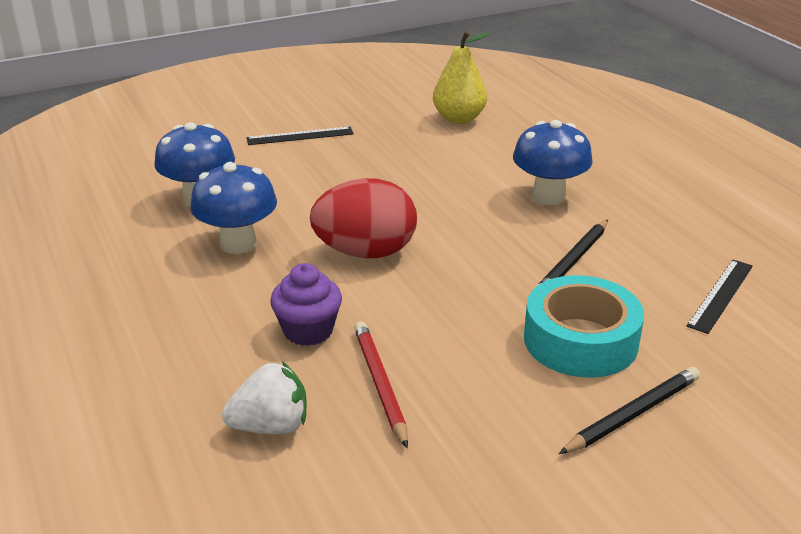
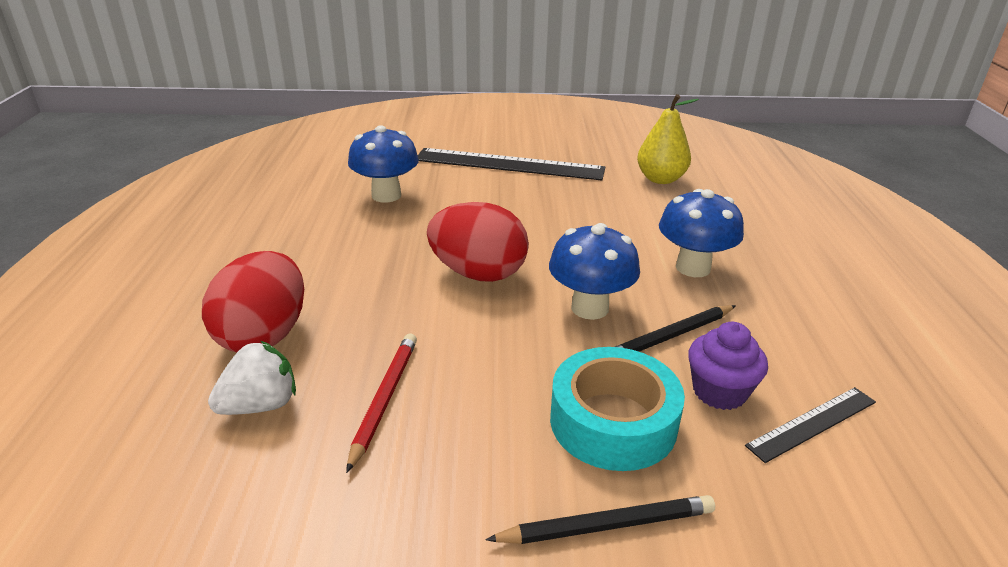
camera: 25 degrees right, 0 degrees up
blue mushroom [190,162,277,254] -> blue mushroom moved to [549,223,640,320]
white strawberry [222,362,306,434] -> white strawberry turned 45 degrees counterclockwise [208,341,296,415]
black ruler [246,127,354,145] -> black ruler [418,148,605,180], size x1.99
purple cupcake [270,263,342,346] -> purple cupcake moved to [688,322,768,410]
none -> red egg [202,251,304,353]

